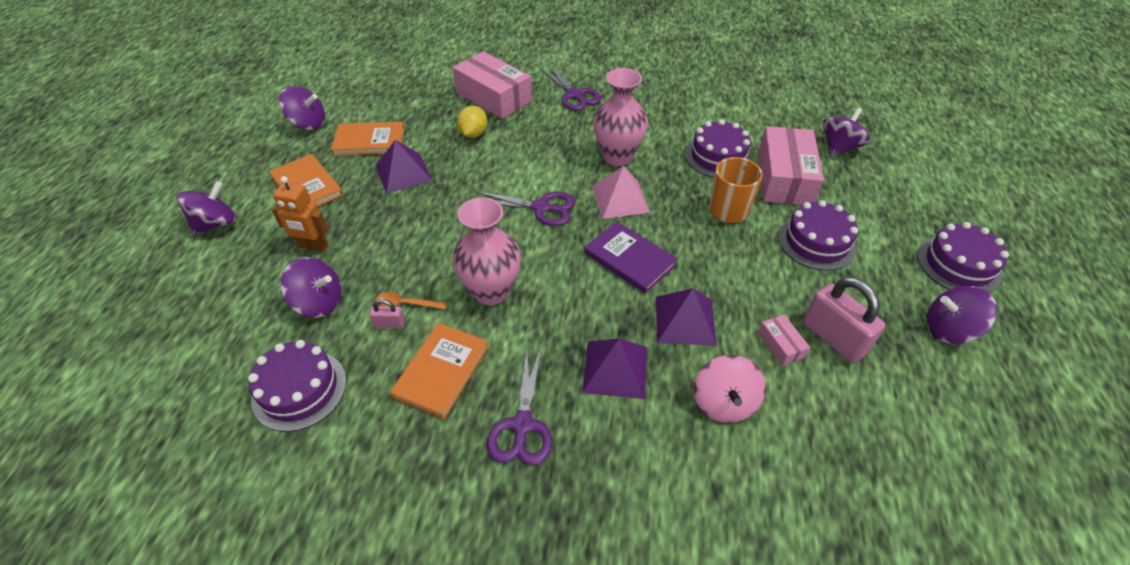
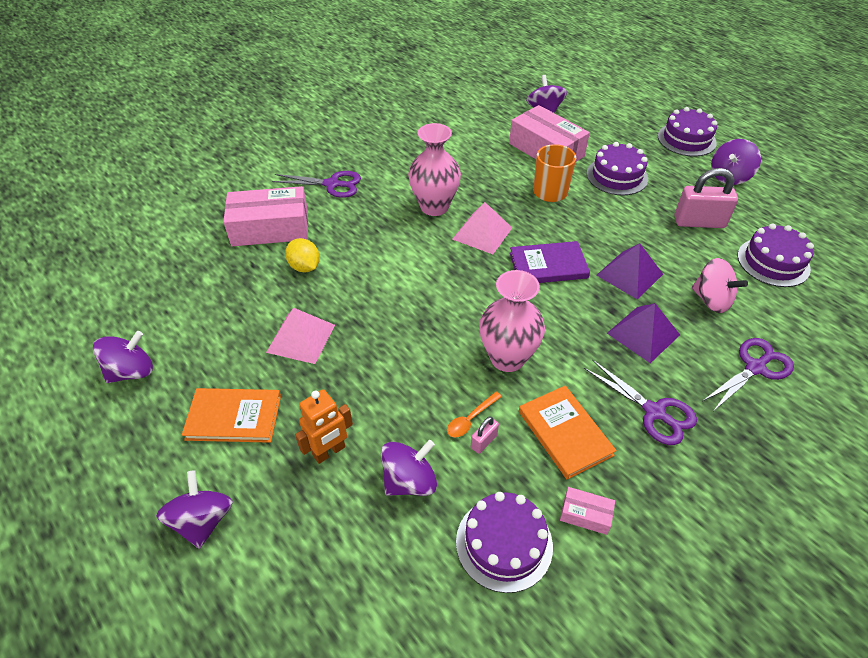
camera: 50 degrees left, 0 degrees up
orange book [331,122,405,156] -> none
purple pyramid [376,140,432,194] -> pink pyramid [266,308,335,364]
purple scissors [476,192,575,226] -> purple scissors moved to [703,338,794,410]
purple cake [685,119,752,178] -> purple cake moved to [738,224,814,287]
pink box [758,315,810,366] -> pink box moved to [560,487,615,535]

